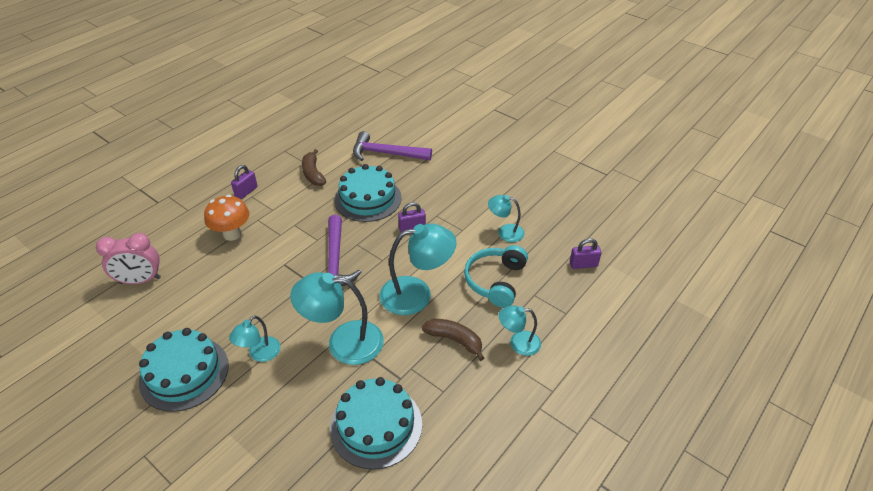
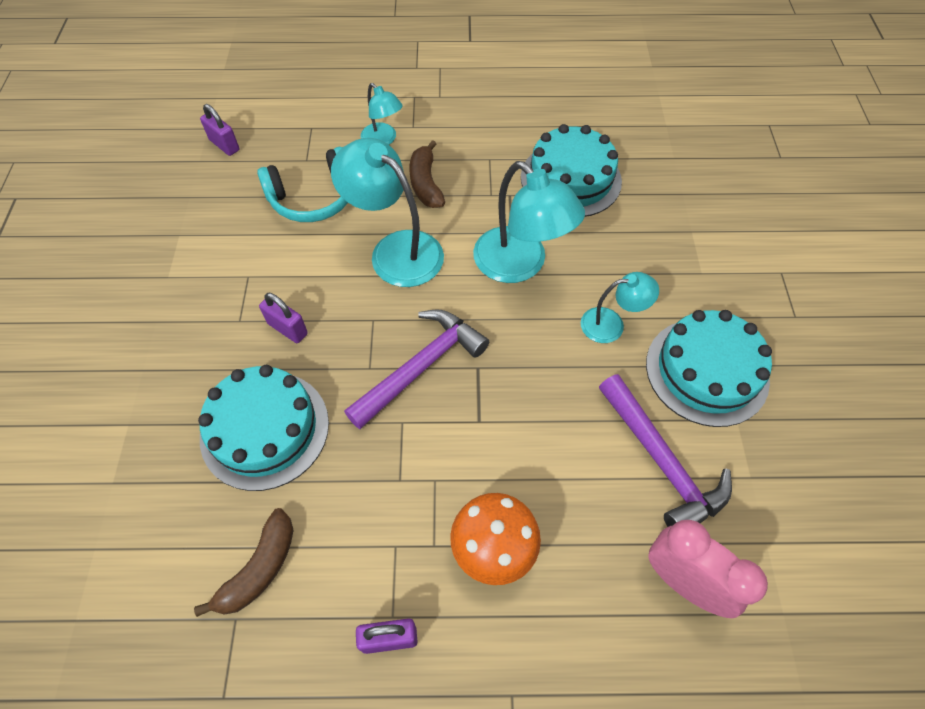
camera: 130 degrees left, 15 degrees up
purple hammer [353,131,432,161] -> purple hammer moved to [599,374,732,527]
turquoise lamp [488,195,524,242] -> none

